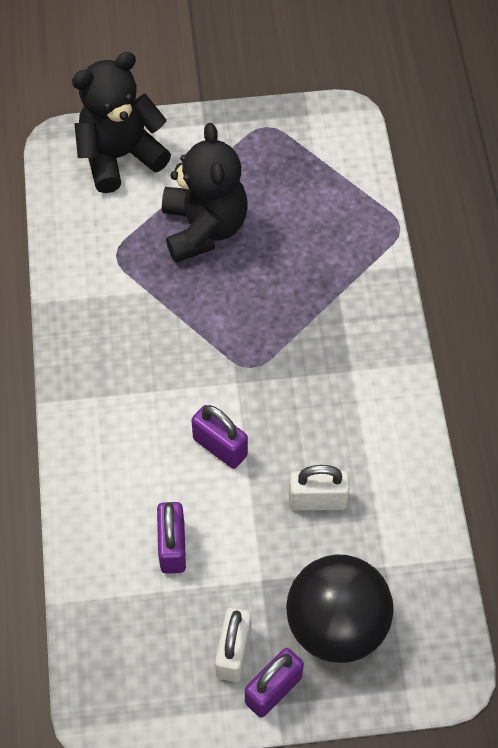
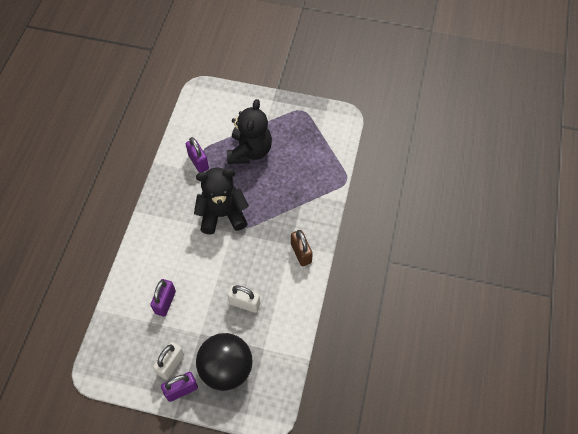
camera: 20 degrees right, 0 degrees up
black teddy bear [72,52,171,193] -> black teddy bear moved to [194,168,249,235]
purple padlock [191,405,248,469] -> purple padlock moved to [186,137,209,173]
none -> brown padlock [291,230,313,266]

